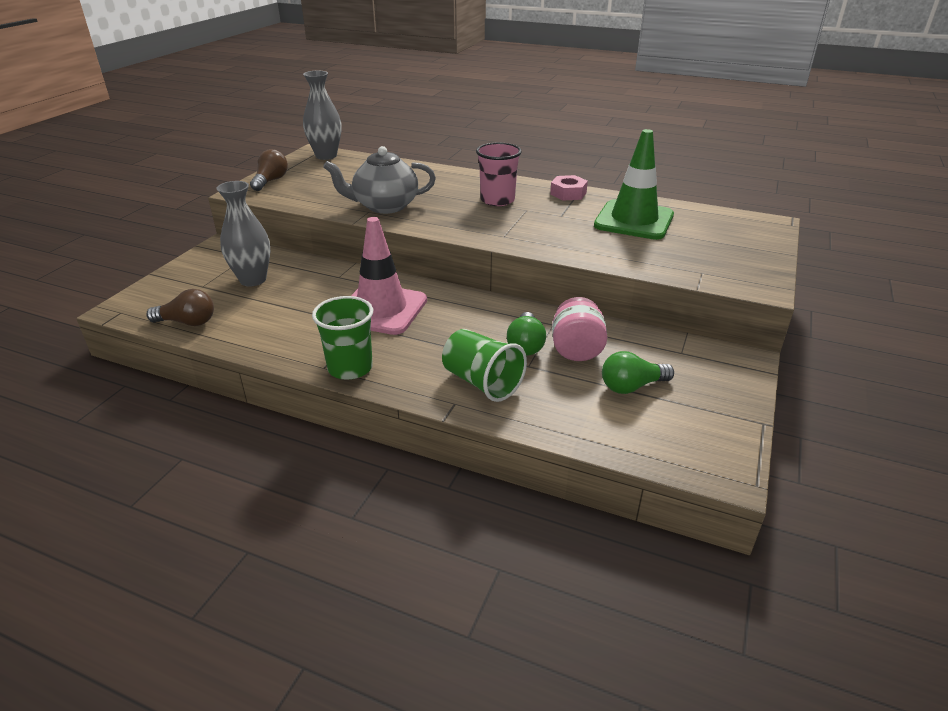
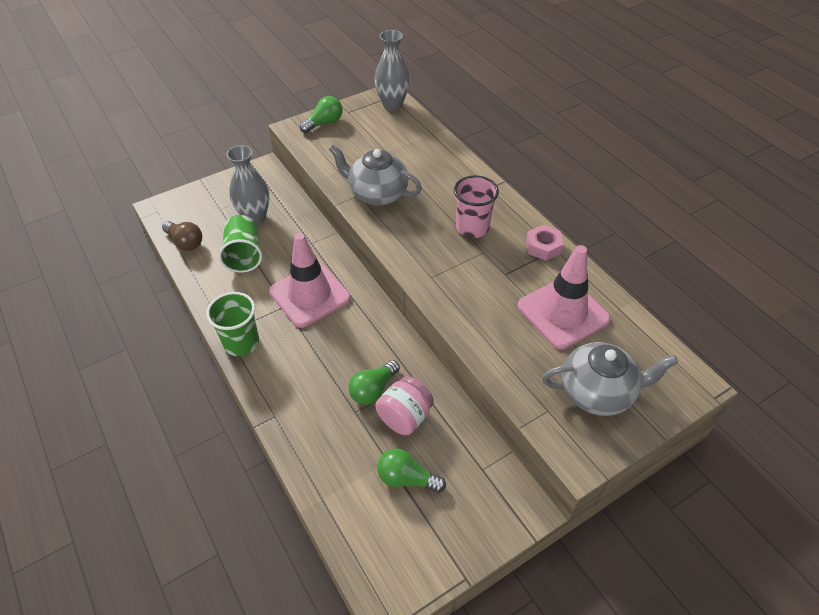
camera: 35 degrees right, 15 degrees up
brown light bulb [250,149,288,191] -> green light bulb [300,96,342,133]
green cup [442,329,527,402] -> green cup moved to [219,215,262,273]
green traffic cone [594,129,674,240] -> pink traffic cone [518,245,610,349]
none -> grey teapot [542,342,678,416]

